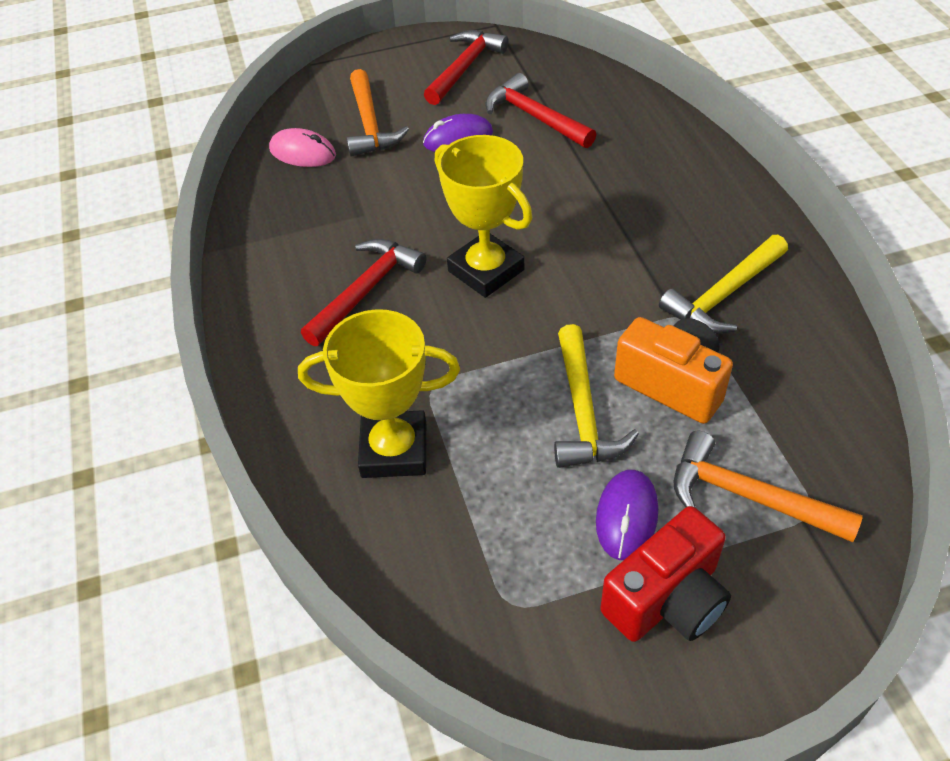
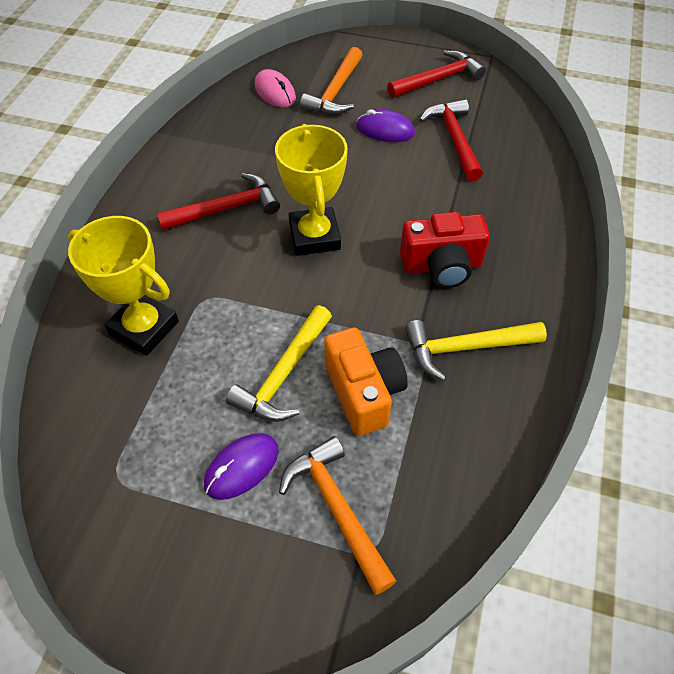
camera: 30 degrees right, 5 degrees up
red camera [600,506,731,642] -> red camera moved to [400,212,490,288]

